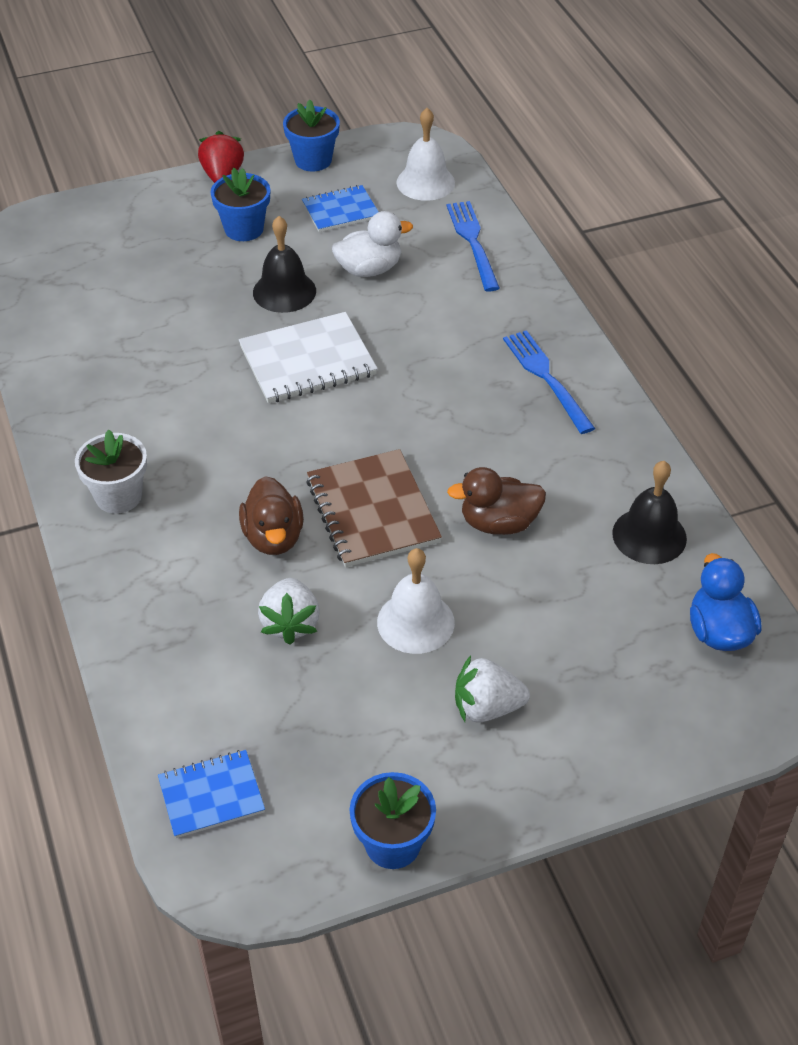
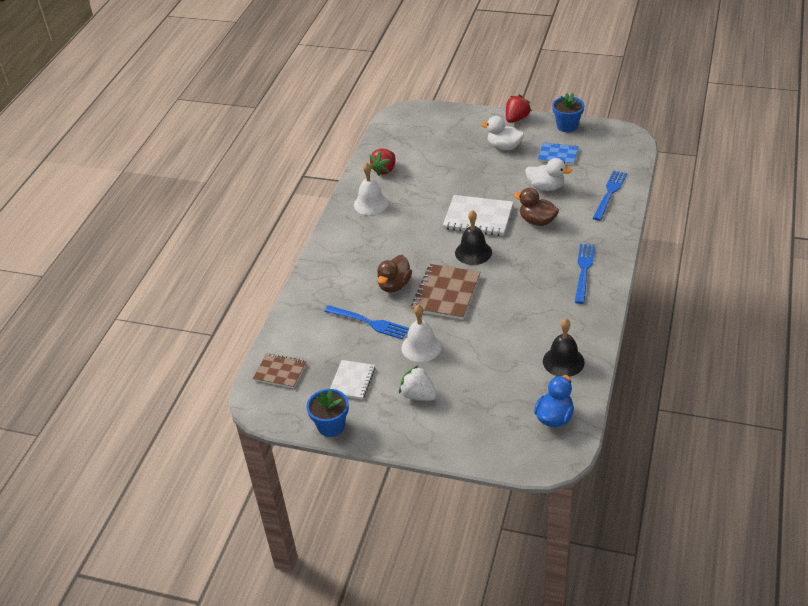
camera: 40 degrees right, 5 degrees down
white flower pot [75,430,147,514] -> none
blue notebook [158,750,265,838] -> brown notebook [253,353,307,388]
blue flower pot [211,168,270,241] -> white duck [481,116,524,150]
black bell [253,216,316,313] -> black bell moved to [455,210,492,265]
white strawberry [258,578,320,645] -> blue fork [324,305,409,339]
white bell [396,108,455,201] -> white bell moved to [354,162,388,215]
brown duck [447,467,546,535] -> brown duck moved to [514,188,559,226]
none -> white notebook [330,360,375,400]
none -> red strawberry [369,149,395,176]

